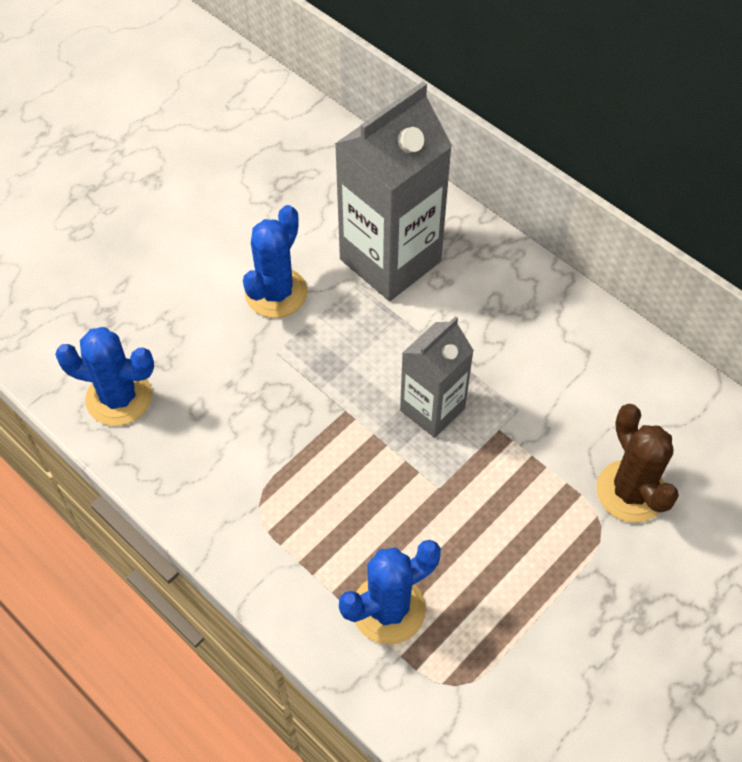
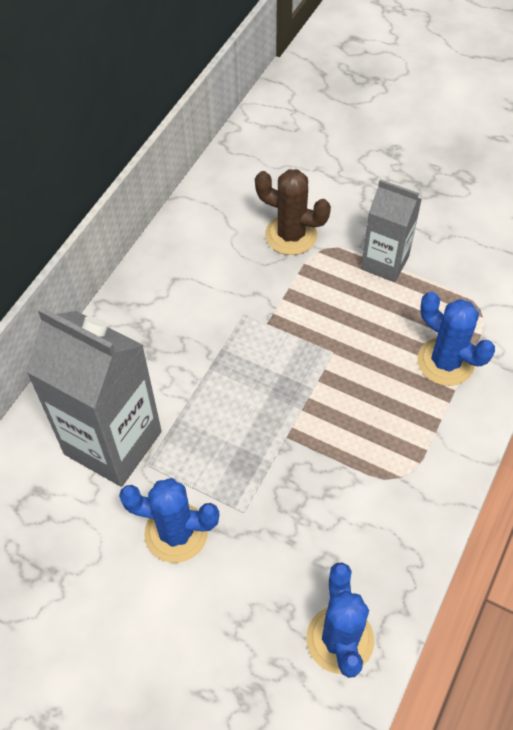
camera: 105 degrees left, 0 degrees up
grey carton [400,316,474,438] -> grey carton moved to [361,179,422,282]
brown cactus [596,404,679,523] -> brown cactus turned 60 degrees clockwise [255,169,331,255]

